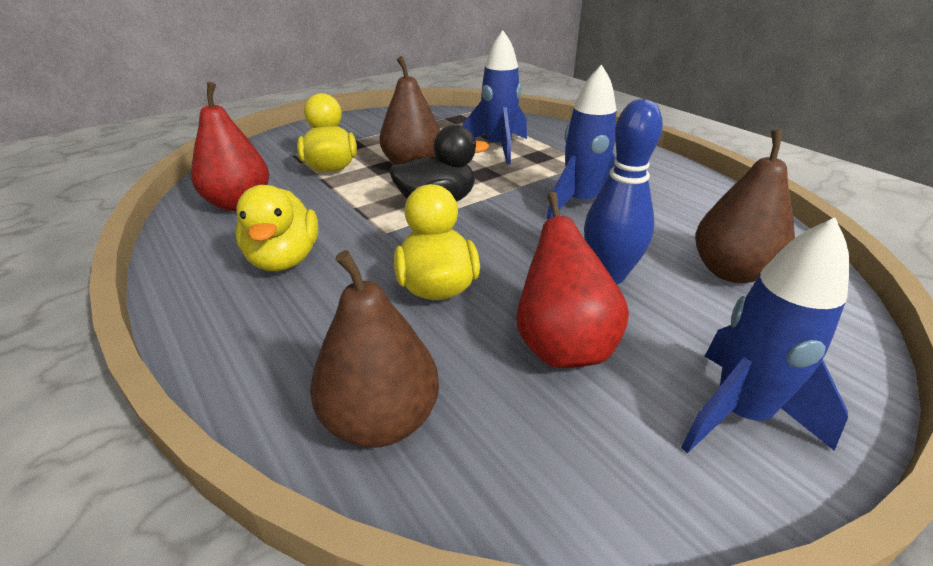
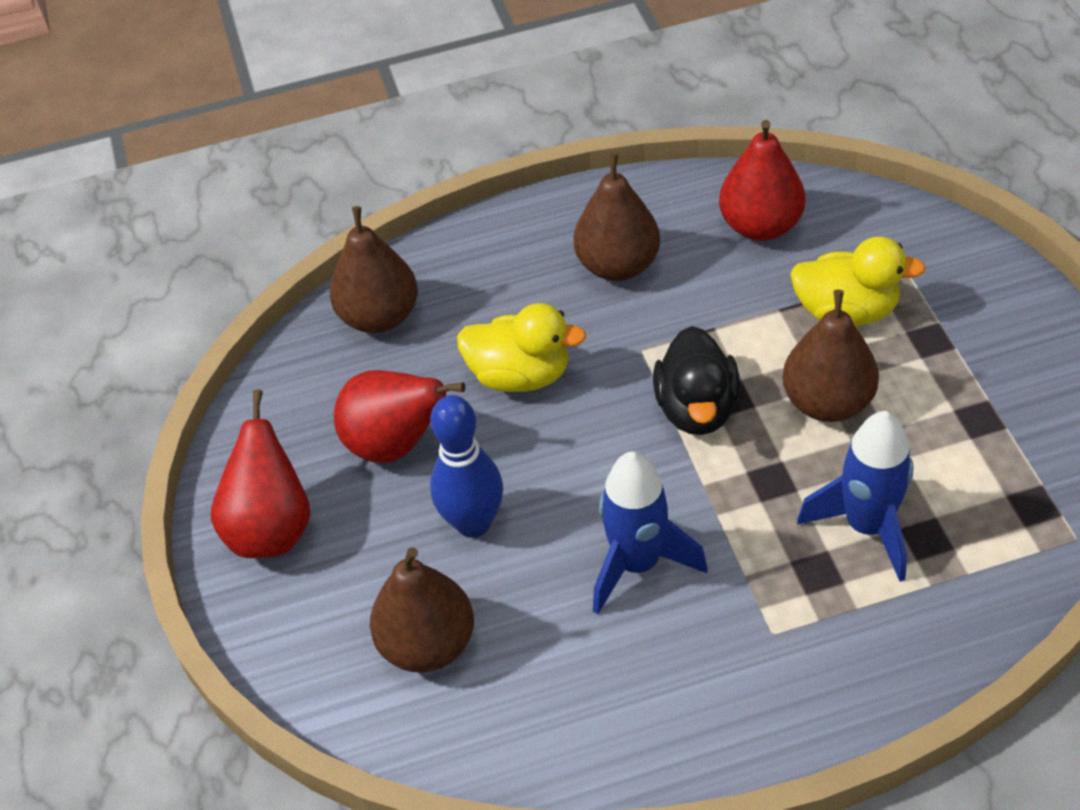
camera: 115 degrees right, 15 degrees up
yellow duck [235,185,318,271] -> brown pear [573,153,660,281]
blue rocket [681,218,849,453] -> red pear [211,389,310,558]

